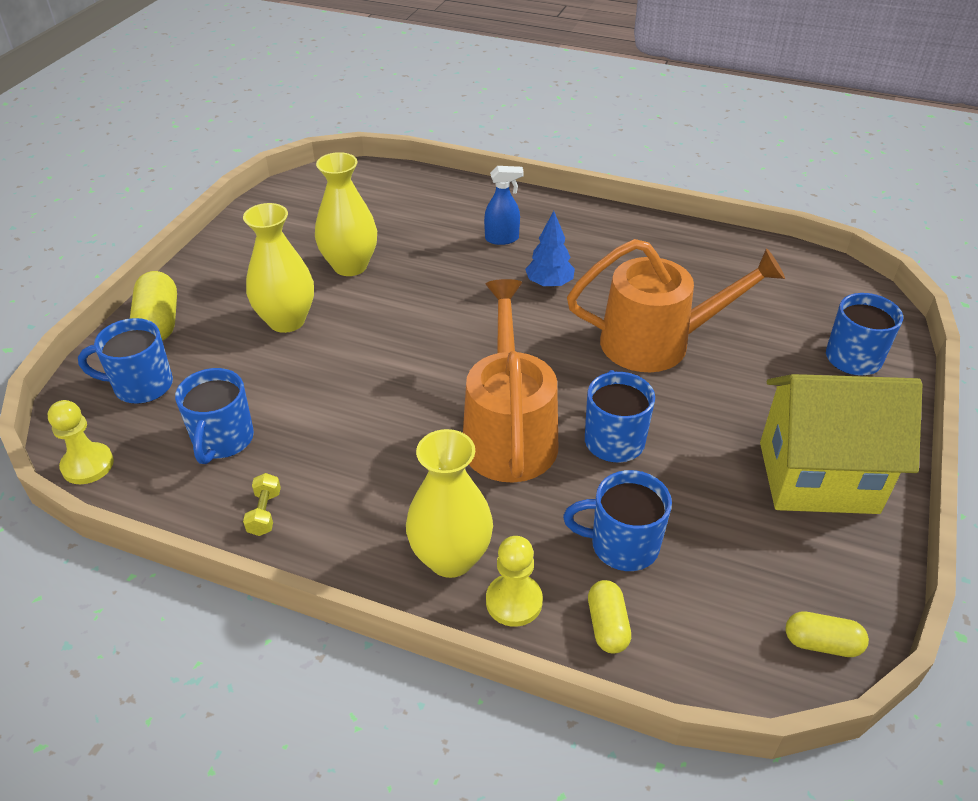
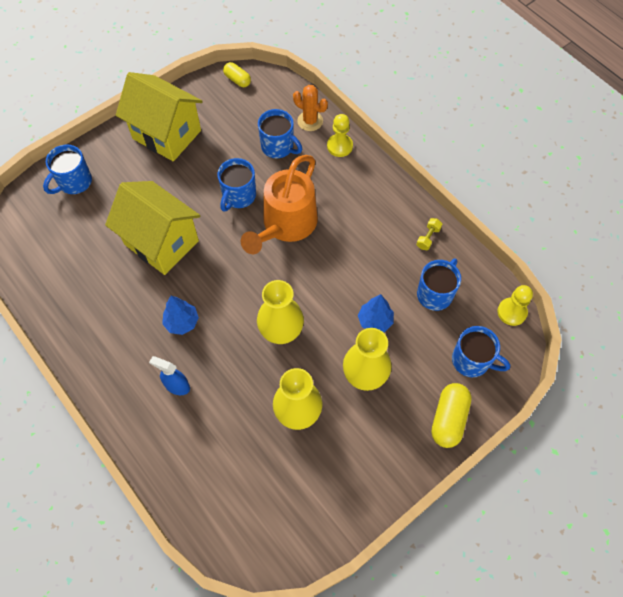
camera: 150 degrees left, 20 degrees up
yellow vase [406,429,493,578] -> yellow vase moved to [257,280,304,344]
orange watering can [567,239,785,372] -> yellow house [105,181,200,275]
yellow capsule [588,580,631,654] -> orange cactus [293,85,328,131]
none -> blue tree [358,294,394,332]

